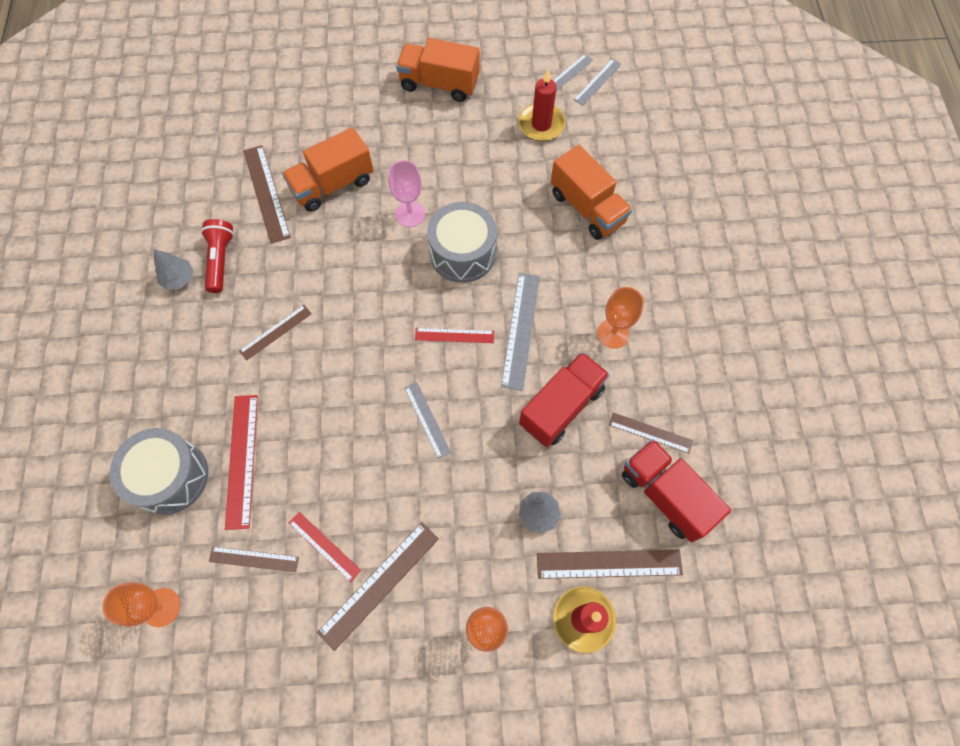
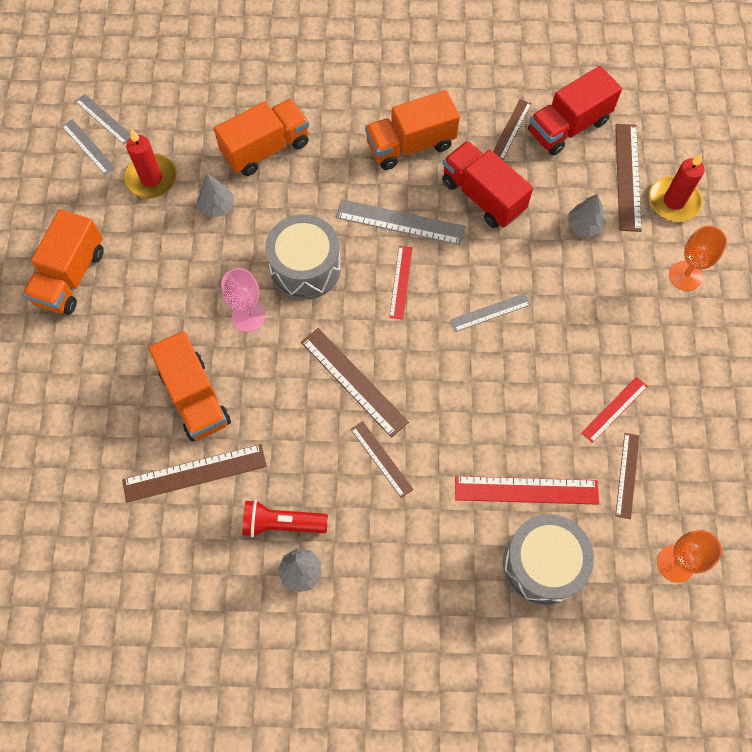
camera: 85 degrees left, 0 degrees up
brown ruler [317,522,439,651] -> brown ruler moved to [301,328,409,438]
orange goblet [597,287,644,349] -> orange truck [365,90,460,170]
none -> grey tree [197,174,234,218]

